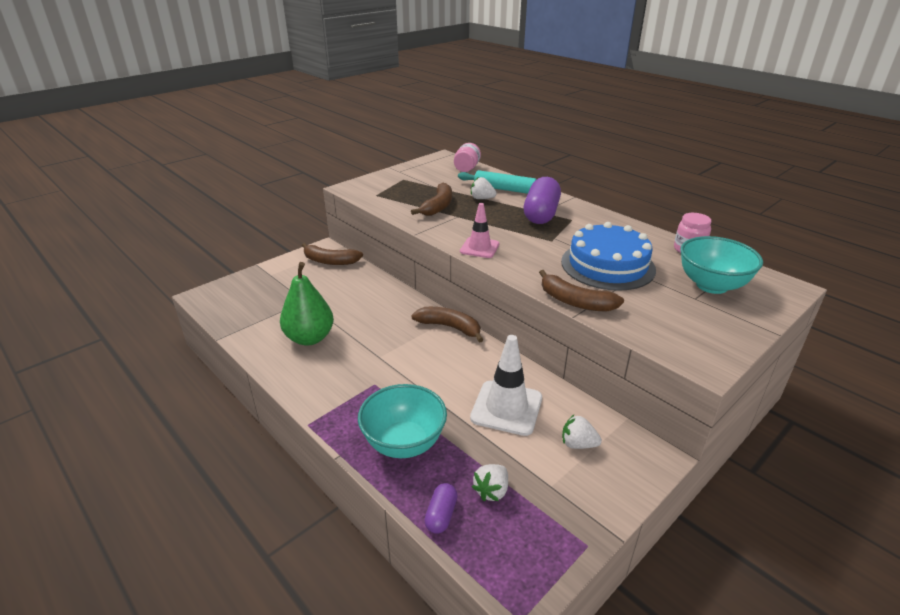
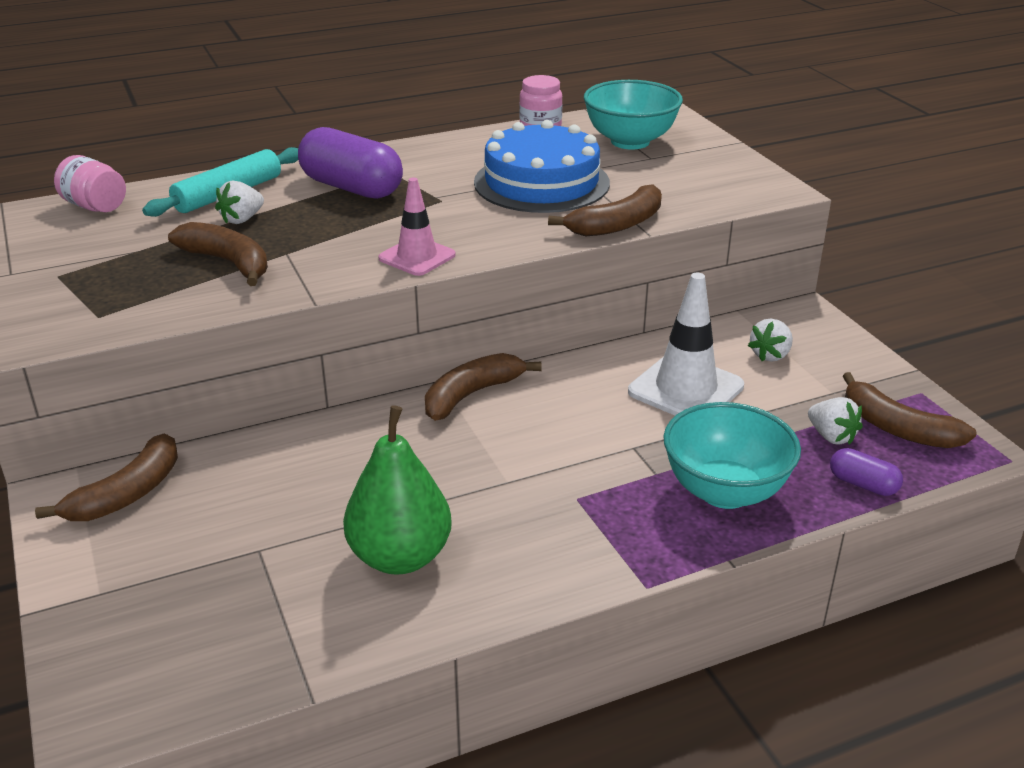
camera: 70 degrees left, 0 degrees up
none -> brown banana [843,372,977,448]

